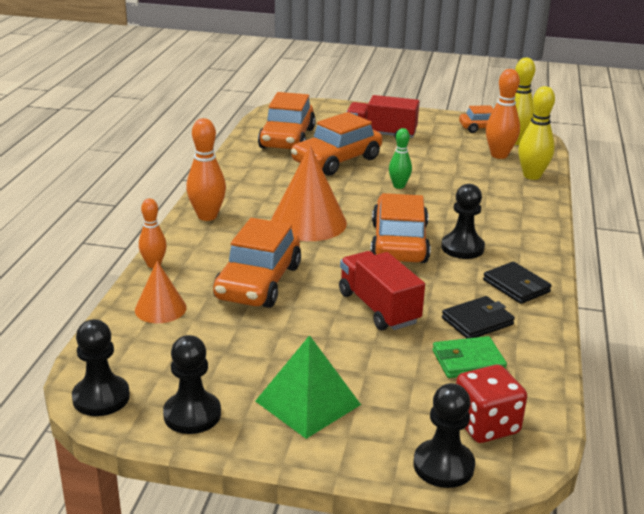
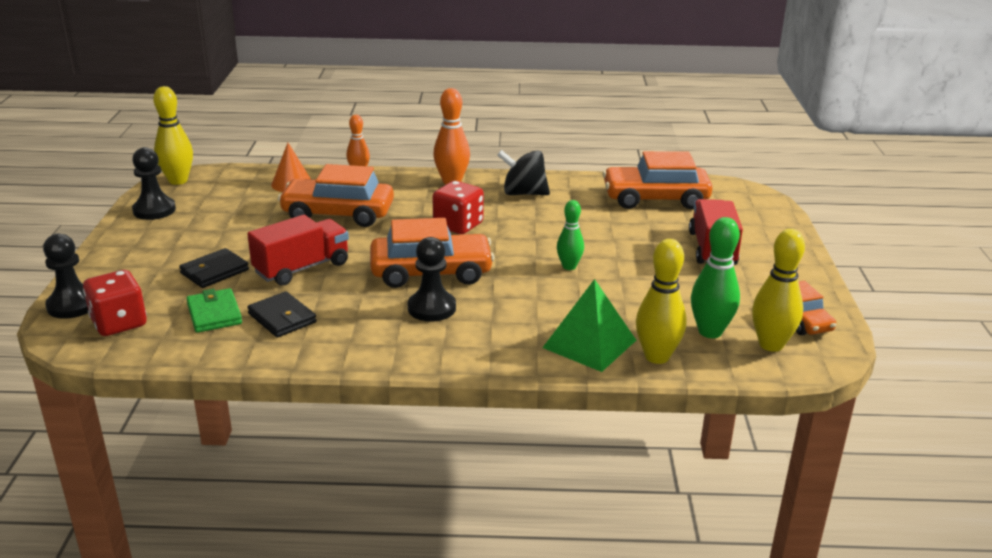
camera: 80 degrees right, 0 degrees up
black pawn [72,319,130,416] -> yellow bowling pin [153,86,193,185]
green pyramid [255,335,361,439] -> green pyramid moved to [542,279,636,372]
orange cone [271,145,347,241] -> red dice [432,181,484,234]
orange car [291,112,382,176] -> none
black wallet [483,262,552,304] -> black wallet moved to [179,248,249,288]
orange bowling pin [486,69,520,159] -> green bowling pin [691,217,740,338]
none -> black spinning top [497,150,550,195]

